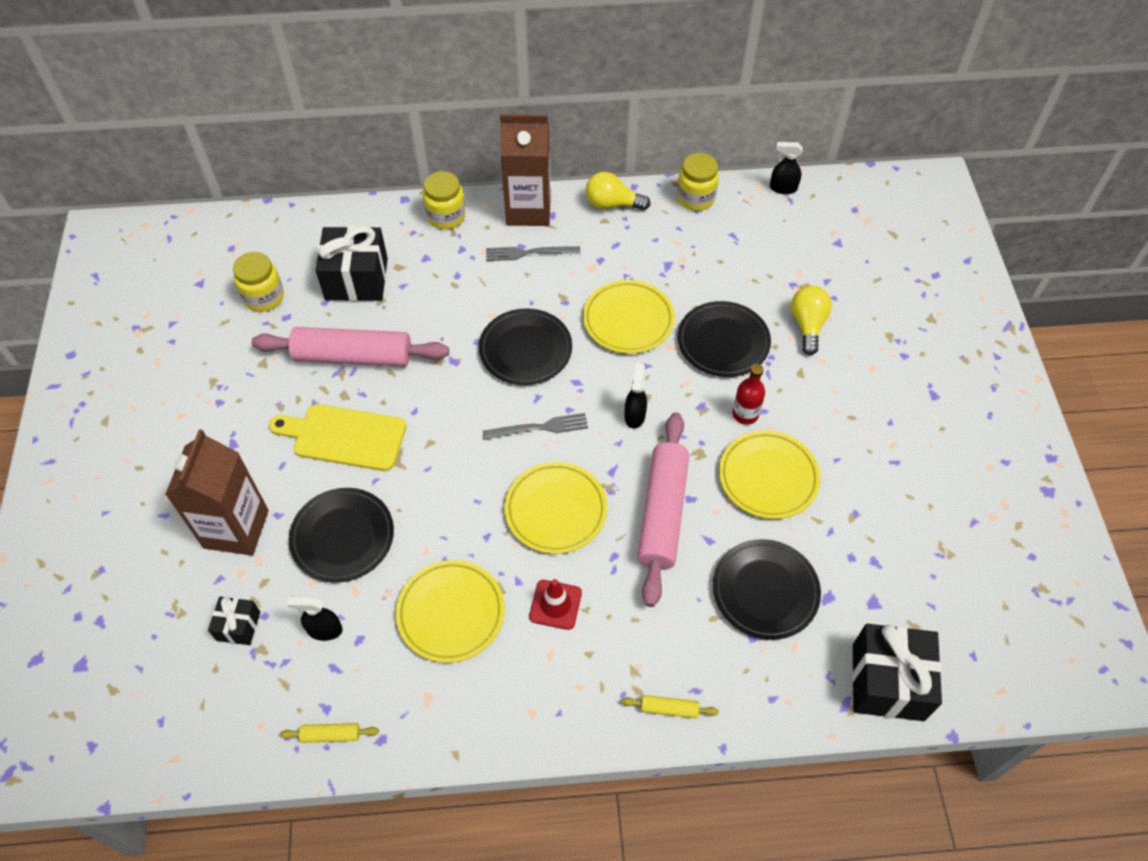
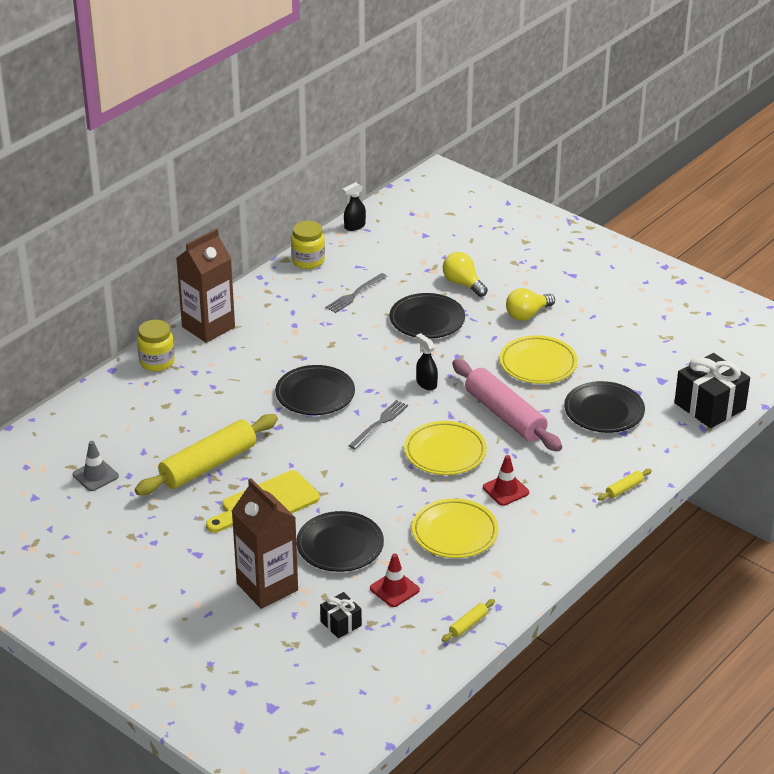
camera: 45 degrees left, 20 degrees down
yellow jar [233,252,284,312] -> grey traffic cone [73,441,119,491]
pink rolling pin [251,327,449,367] -> yellow rolling pin [135,414,278,495]
black spray bottle [287,596,343,641] -> red traffic cone [370,553,420,607]
black gift [316,226,388,301] -> none
grey fork [486,246,580,261] -> grey fork moved to [326,273,387,313]
yellow plate [583,280,675,354] -> none
yellow light bulb [586,172,651,210] -> yellow light bulb moved to [506,288,555,321]
red bottle [732,364,765,425] -> none

